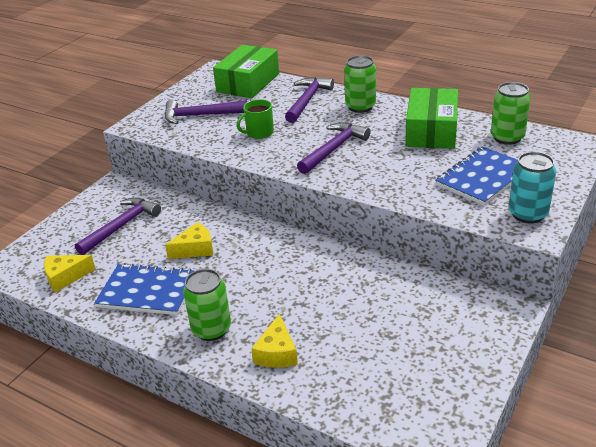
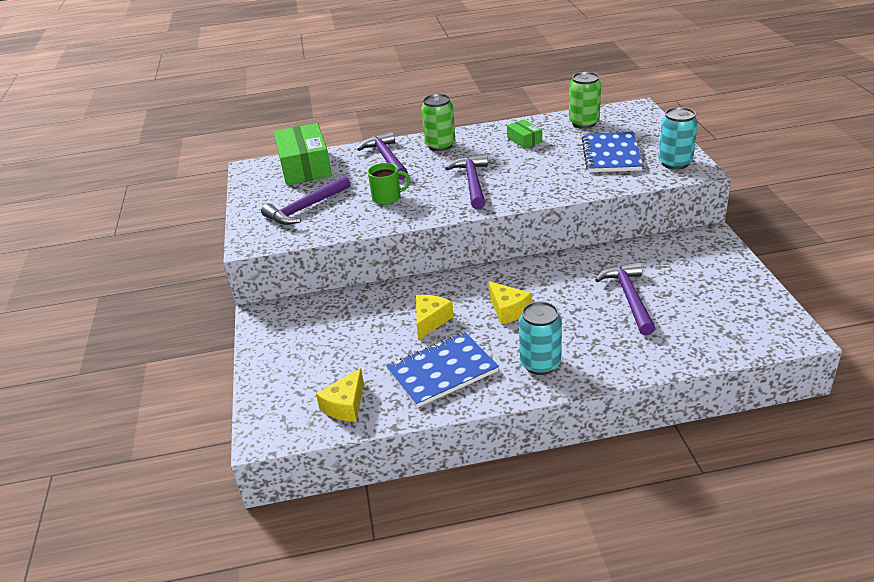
camera: 40 degrees left, 0 degrees up
purple hammer [75,198,161,255] -> purple hammer moved to [595,262,655,335]
green can [183,269,231,341] -> turquoise can [519,301,562,375]
green mug [237,99,274,139] -> green mug turned 120 degrees counterclockwise [368,163,410,205]
yellow cheese [251,314,298,368] -> yellow cheese moved to [489,281,532,325]
green box [405,88,458,149] -> green box [507,119,542,149], size x0.48

